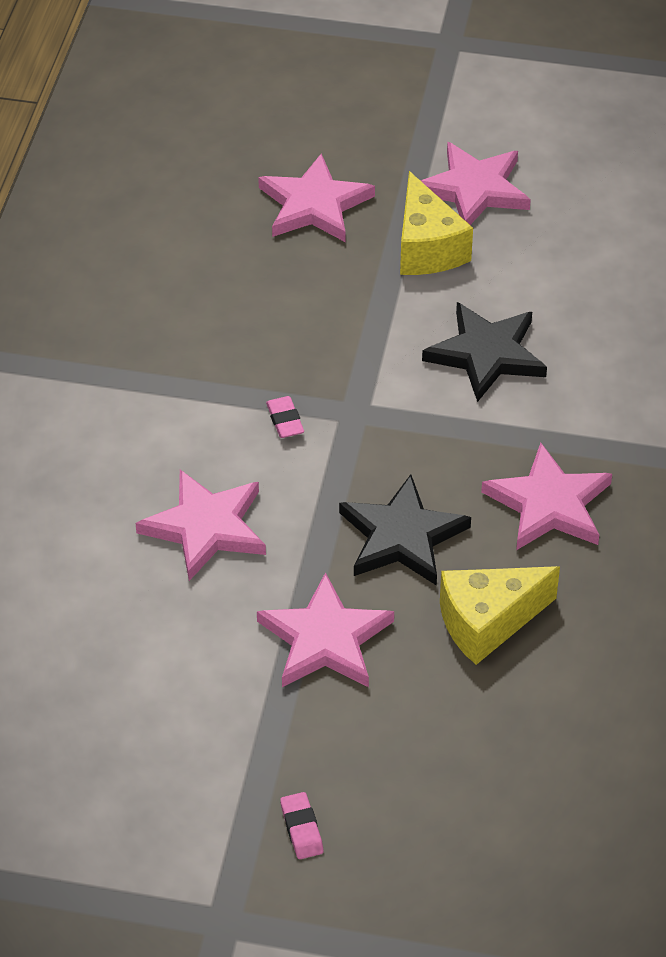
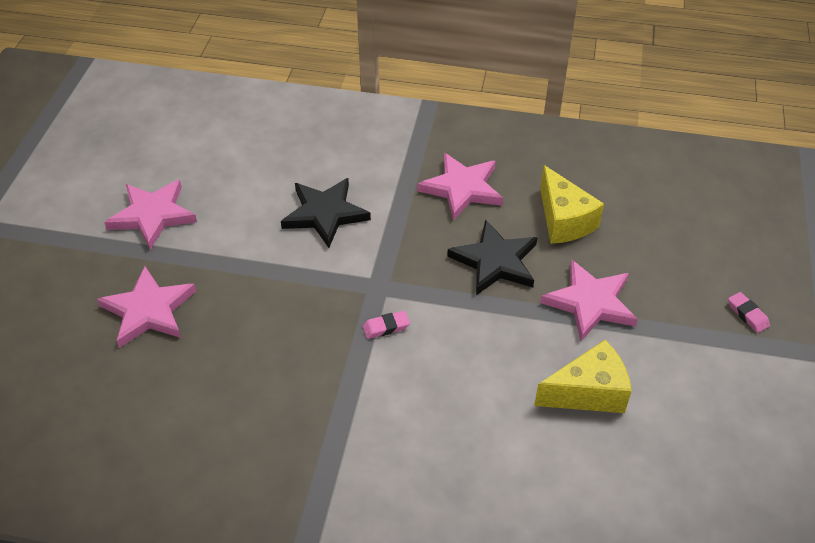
camera: 90 degrees left, 0 degrees up
pink star [136,470,266,581] -> none
pink eraser [280,792,324,859] -> pink eraser turned 75 degrees clockwise [728,292,770,333]
yellow cheese [400,171,473,275] -> yellow cheese moved to [534,340,632,413]

